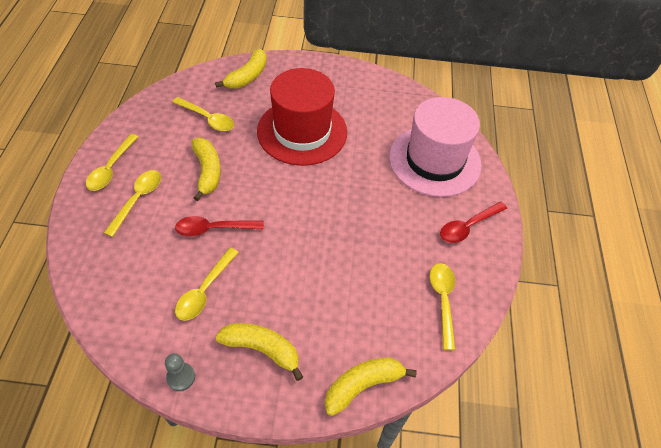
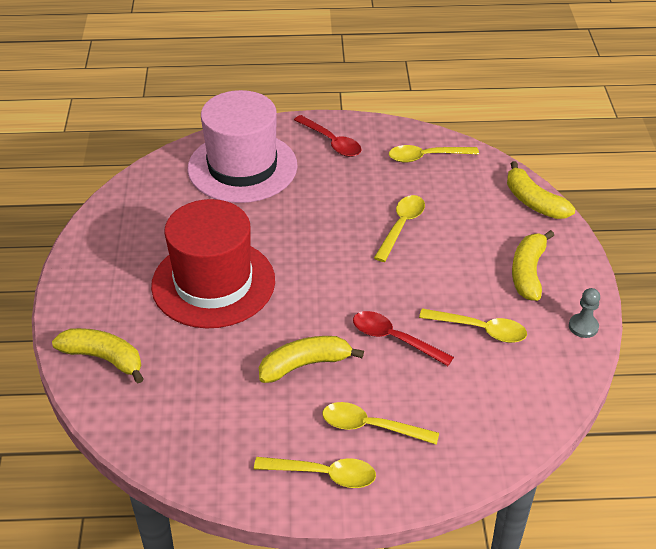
camera: 95 degrees left, 10 degrees down
yellow spoon [173,97,234,131] -> yellow spoon moved to [374,195,425,262]
red spoon [175,216,264,236] -> red spoon turned 135 degrees clockwise [353,311,454,366]

